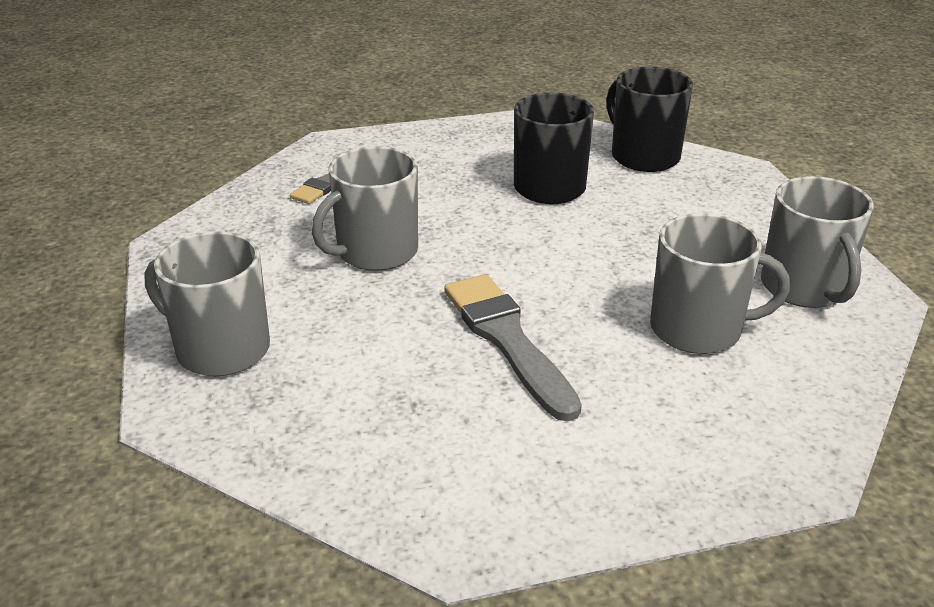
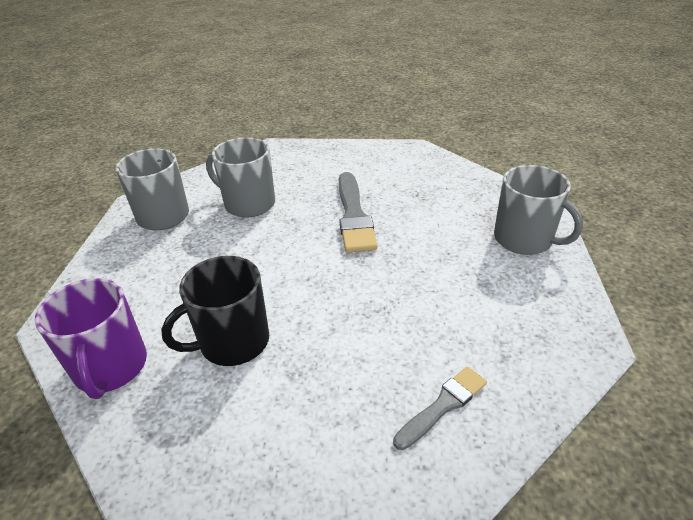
camera: 160 degrees left, 5 degrees up
grey mug [312,146,418,271] -> none
black mug [606,67,693,172] -> purple mug [35,278,147,399]

